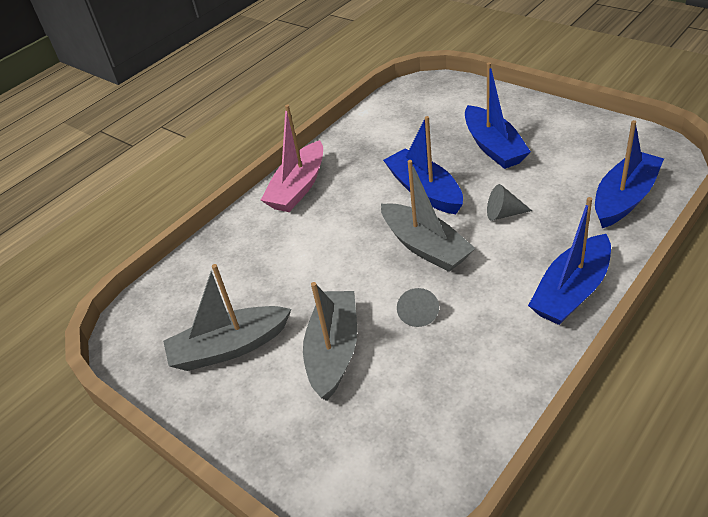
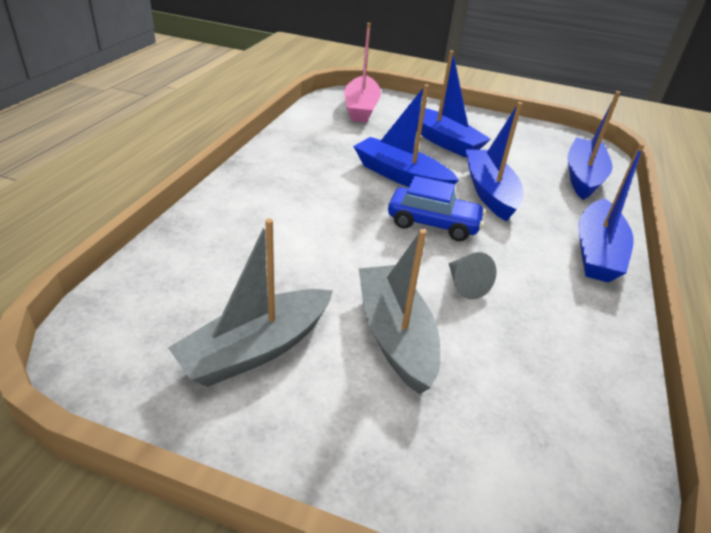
camera: 30 degrees left, 5 degrees down
pink boat [261,104,323,212] -> pink boat moved to [344,23,381,123]
grey boat [381,160,476,272] -> blue car [388,176,486,241]
grey cone [487,184,532,221] -> blue boat [466,102,523,222]

